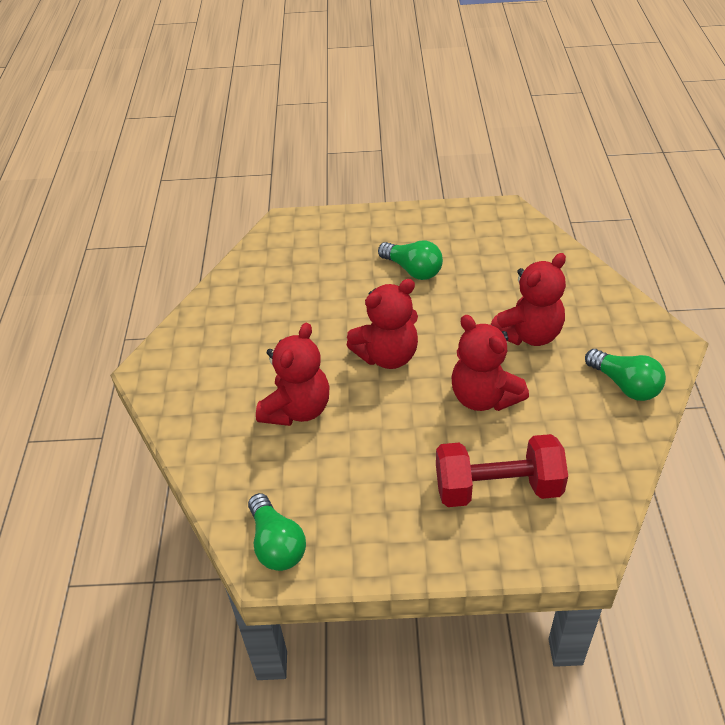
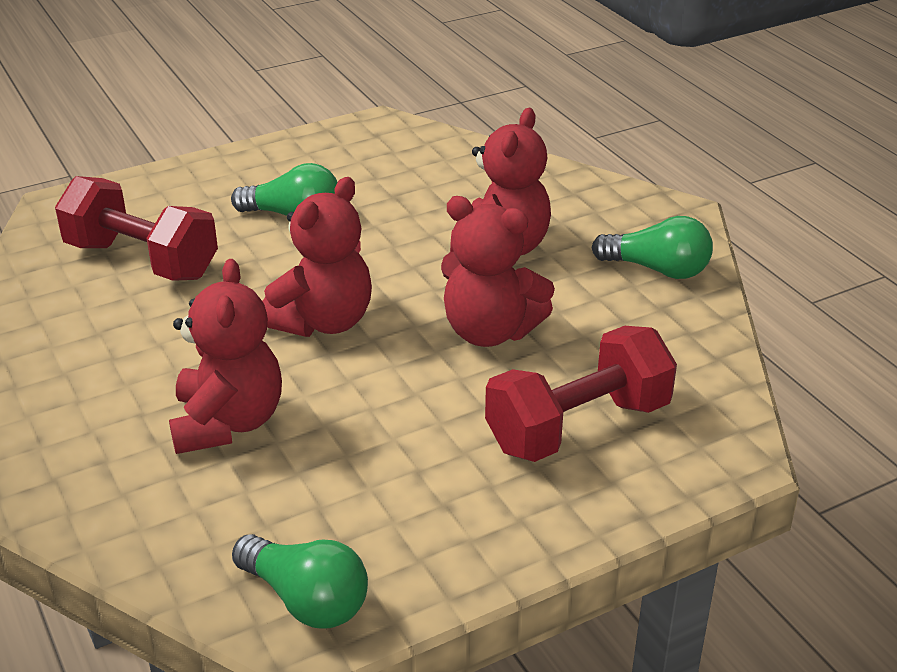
camera: 30 degrees left, 10 degrees down
none -> red dumbbell [55,176,218,281]

